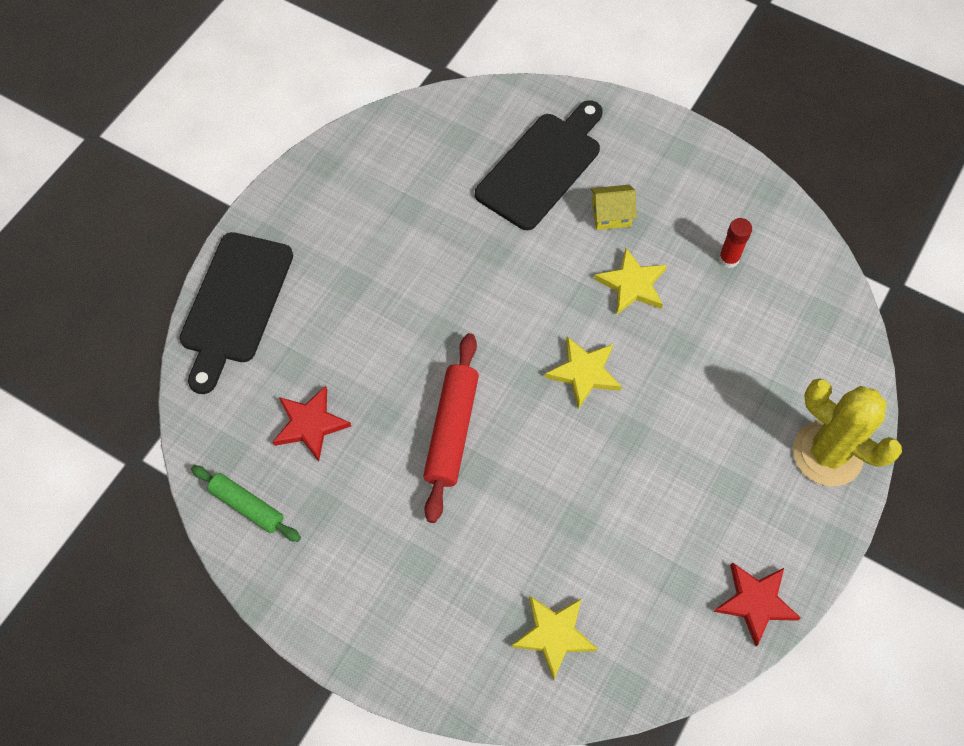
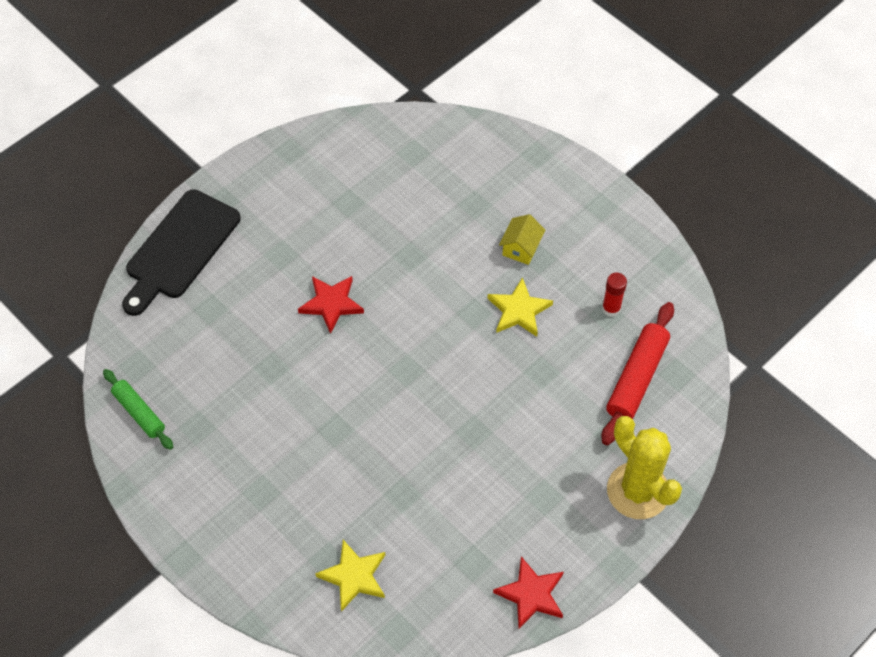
camera: 15 degrees right, 5 degrees down
red star [273,386,351,461] -> red star moved to [298,276,364,334]
red rolling pin [423,333,479,523] -> red rolling pin moved to [602,302,674,445]
black cutting board [475,100,603,230] -> none
yellow star [545,337,622,409] -> none
yellow house [590,185,637,230] -> yellow house turned 75 degrees counterclockwise [499,214,545,265]

